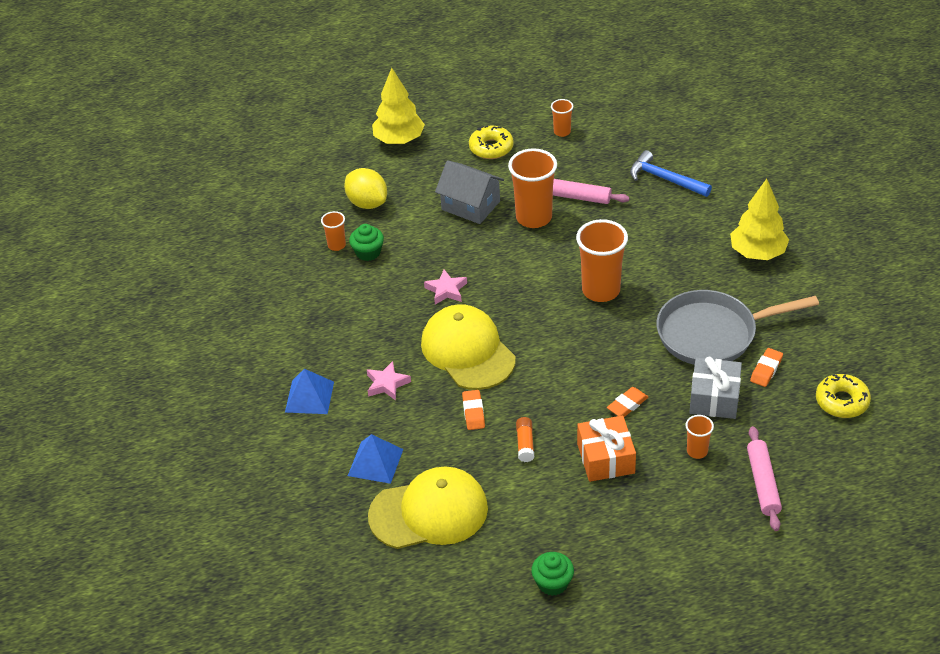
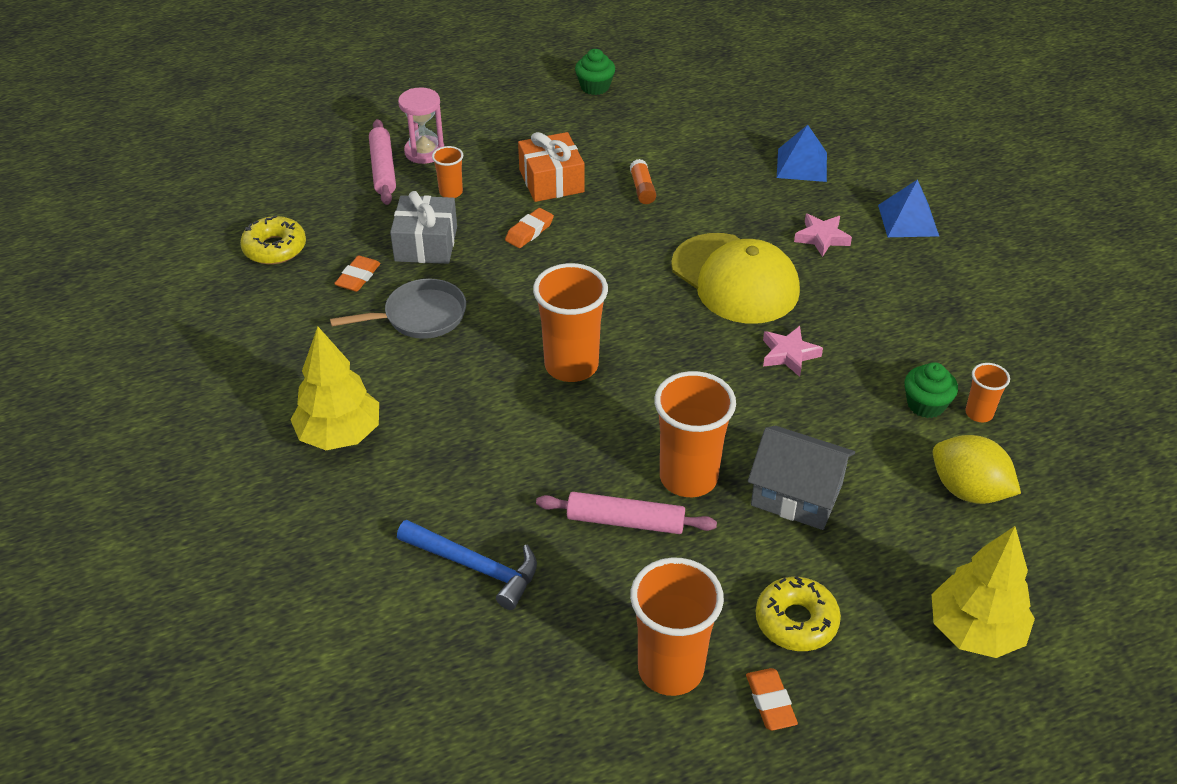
camera: 170 degrees right, 0 degrees up
yellow cap [368,467,488,549] -> none
orange eraser [462,390,485,430] -> orange eraser moved to [746,668,798,731]
orange cup [551,99,573,137] -> orange cup [630,558,724,696], size x2.00
grey pan [656,290,819,365] -> grey pan [330,279,466,339], size x0.62
none -> pink hourglass [398,87,444,164]

